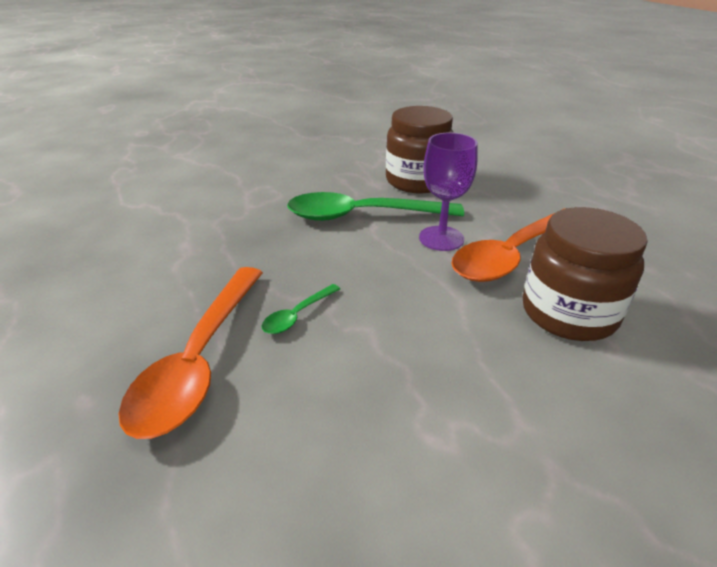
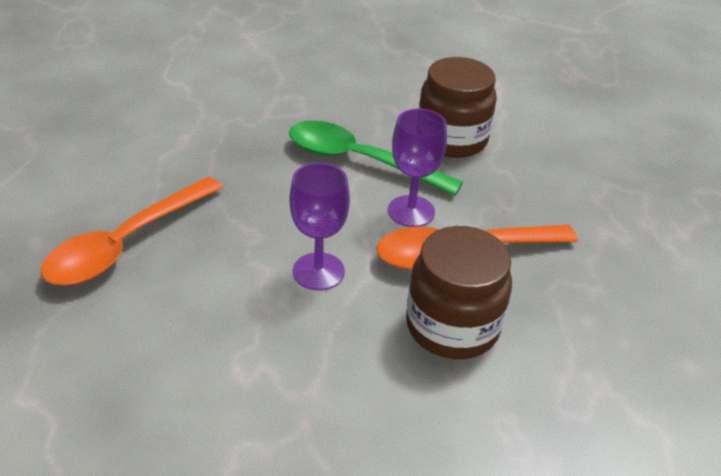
camera: 25 degrees right, 5 degrees up
green spoon [262,284,340,334] -> none
none -> purple goblet [290,163,350,290]

